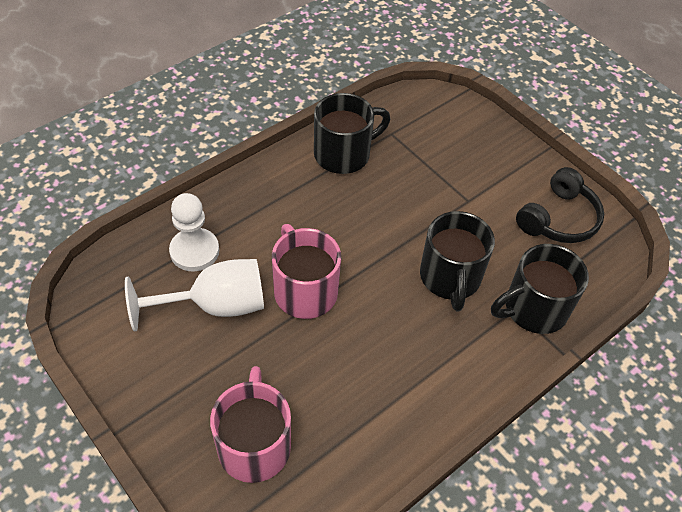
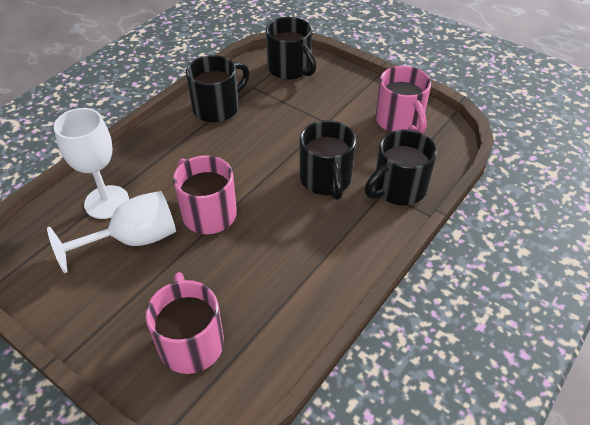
camera: 10 degrees left, 5 degrees down
white pawn [169,193,219,271] -> white goblet [54,108,129,219]
black headphones [516,167,604,243] -> pink mug [375,66,431,133]
none -> black mug [266,17,316,80]

